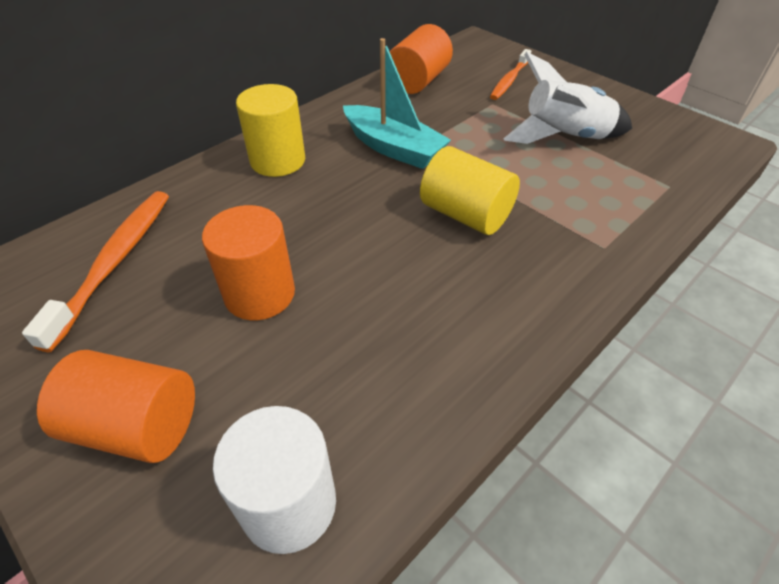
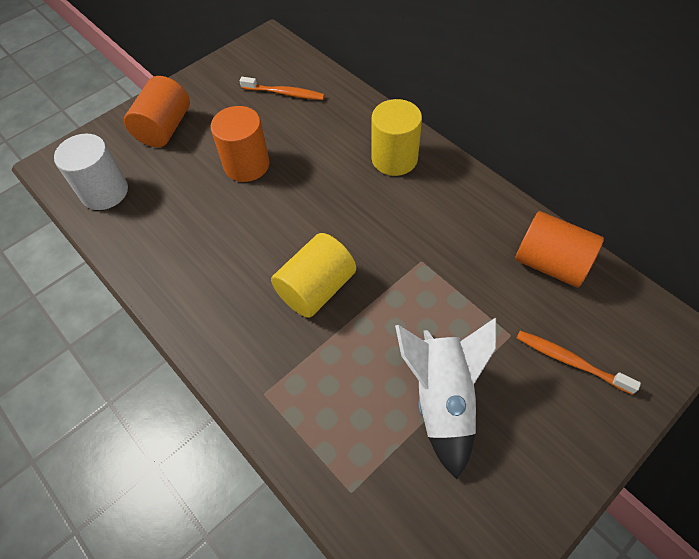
camera: 95 degrees right, 10 degrees up
orange toothbrush [22,191,169,352] -> orange toothbrush [239,77,325,100], size x0.64
turquoise boat [343,38,451,169] -> none

